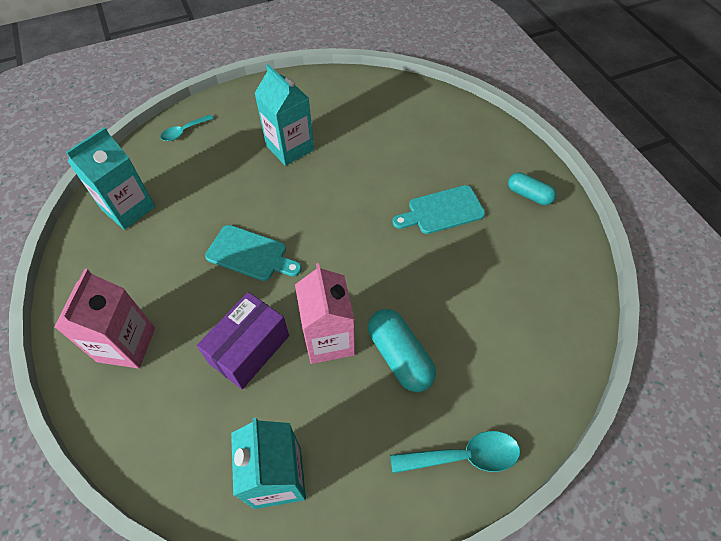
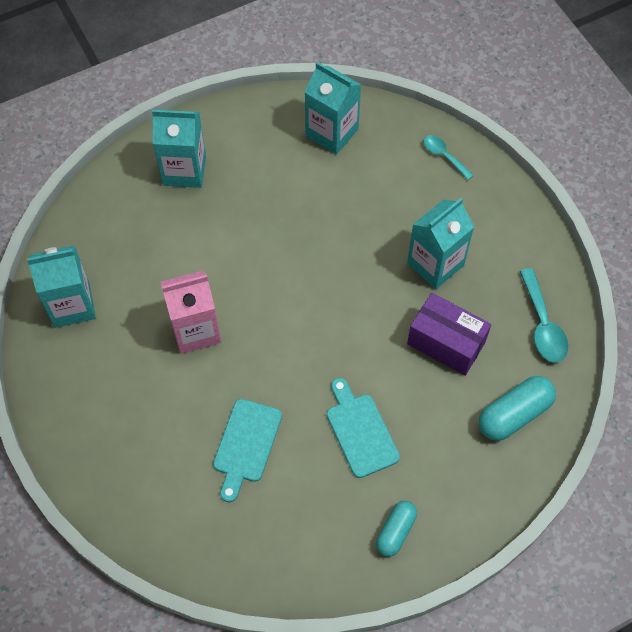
camera: 85 degrees right, 5 degrees up
pink carton [54,269,155,368] -> turquoise carton [152,110,206,188]
purple box [197,292,289,389] -> purple box moved to [407,293,491,376]
turquoise cutting board [205,225,302,281] -> turquoise cutting board moved to [213,399,282,502]
turquoise capsule [368,309,436,392] -> turquoise capsule moved to [479,376,556,441]
turquoise spoon [390,431,520,473] -> turquoise spoon moved to [520,268,569,363]

